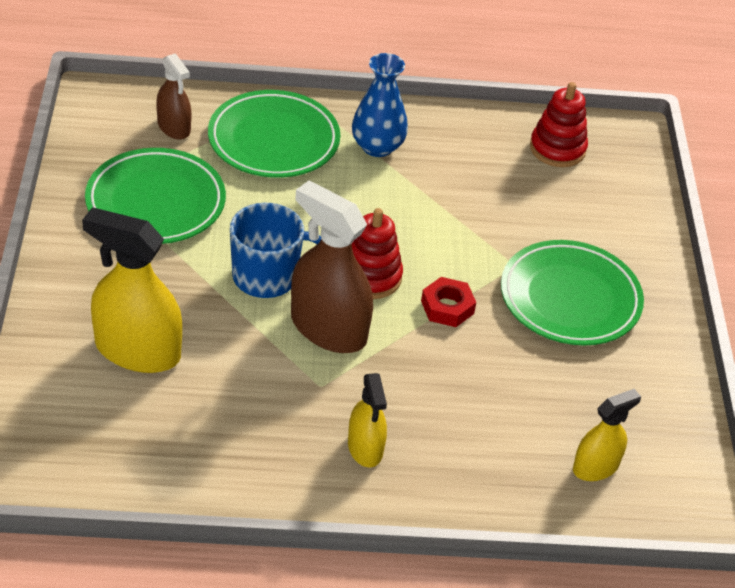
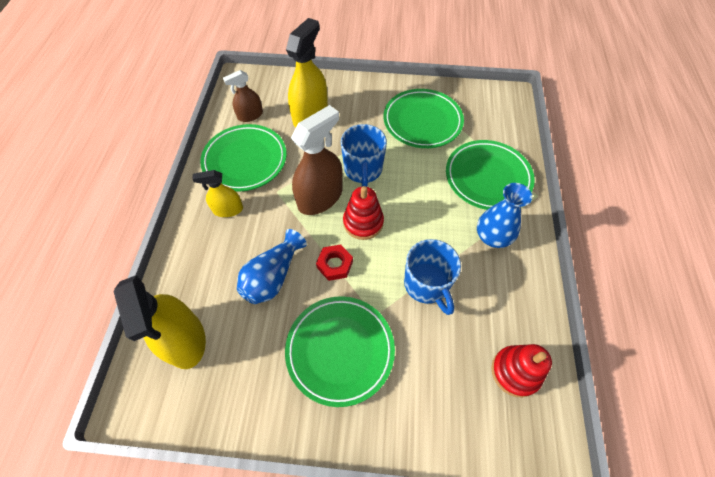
camera: 100 degrees right, 15 degrees up
brown spray bottle [156,53,191,139] -> brown spray bottle moved to [223,70,263,122]
yellow spray bottle [573,389,641,481] -> yellow spray bottle [114,275,206,369], size x1.76
none -> green plate [200,124,287,192]
none -> blue vase [237,229,307,304]
none -> blue mug [404,239,461,315]

